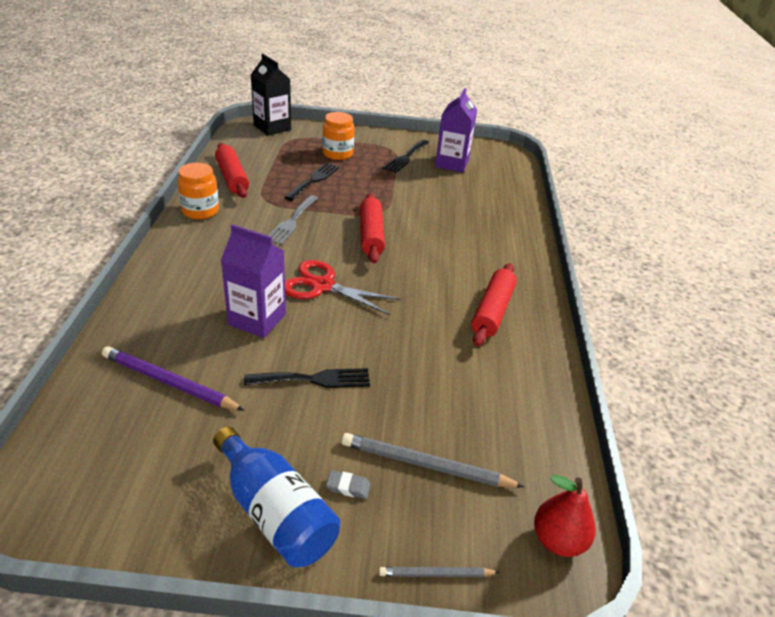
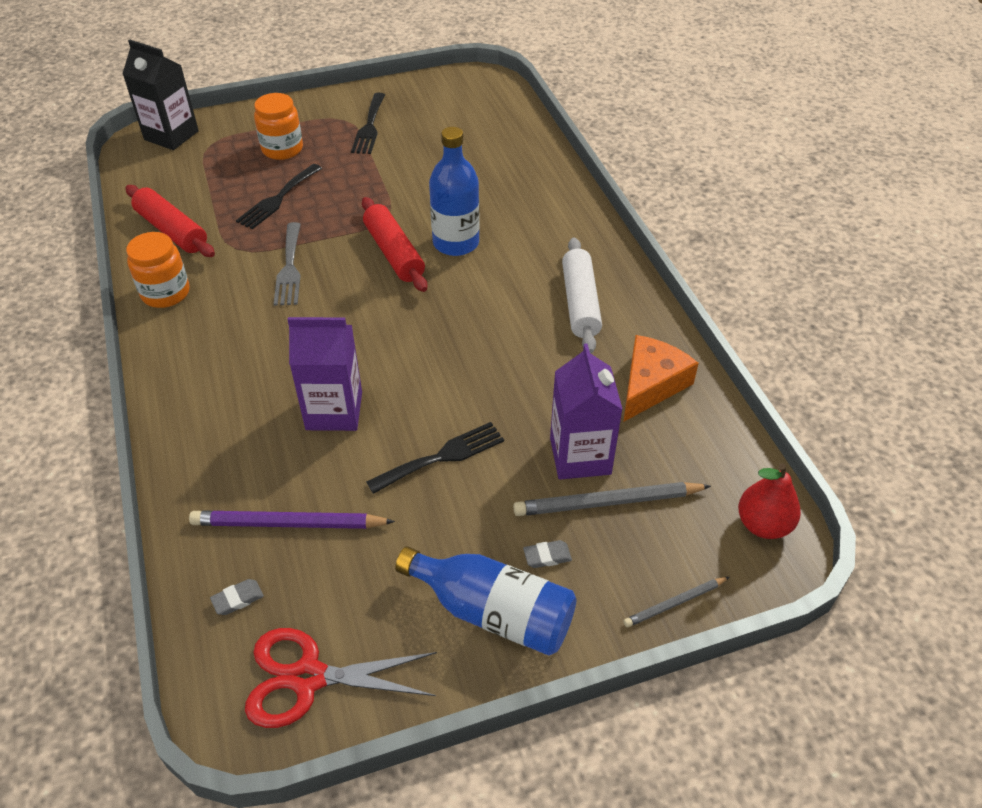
camera: 20 degrees left, 10 degrees up
black fork [285,163,339,201] -> black fork turned 150 degrees counterclockwise [236,164,322,229]
red scissors [285,260,401,315] -> red scissors moved to [245,628,437,728]
purple carton [435,88,477,173] -> purple carton moved to [550,343,623,480]
red rolling pin [471,263,517,347] -> white rolling pin [562,237,602,353]
none -> grey eraser [210,579,264,615]
none -> blue bottle [429,127,480,256]
none -> orange cheese [623,335,699,422]

